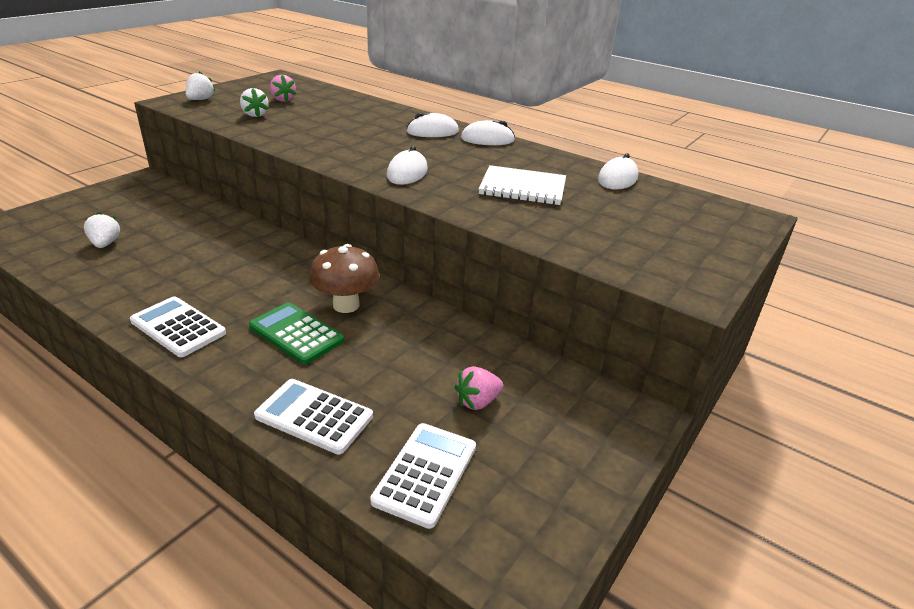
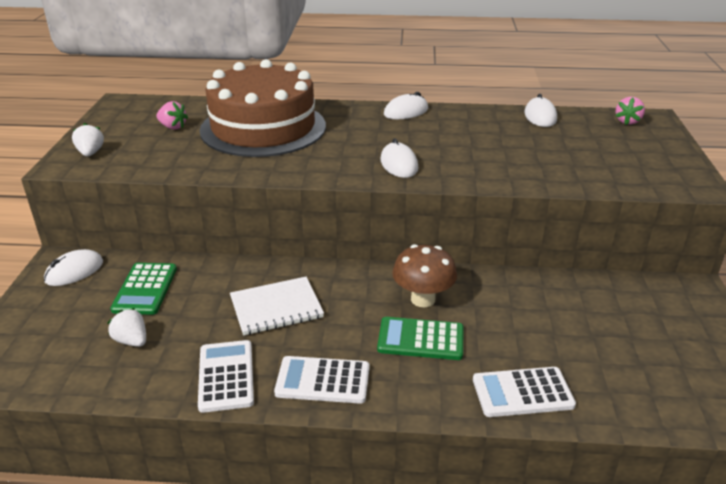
camera: 30 degrees left, 0 degrees up
white strawberry [240,88,269,117] -> none
white calculator [370,423,476,529] -> white calculator moved to [198,340,254,413]
white mouse [406,113,459,137] -> white mouse moved to [44,249,103,286]
pink strawberry [455,366,503,410] -> pink strawberry moved to [615,97,645,125]
white notebook [479,165,566,205] -> white notebook moved to [230,277,324,336]
none -> green calculator [110,263,177,315]
none -> brown cake [200,59,326,157]

